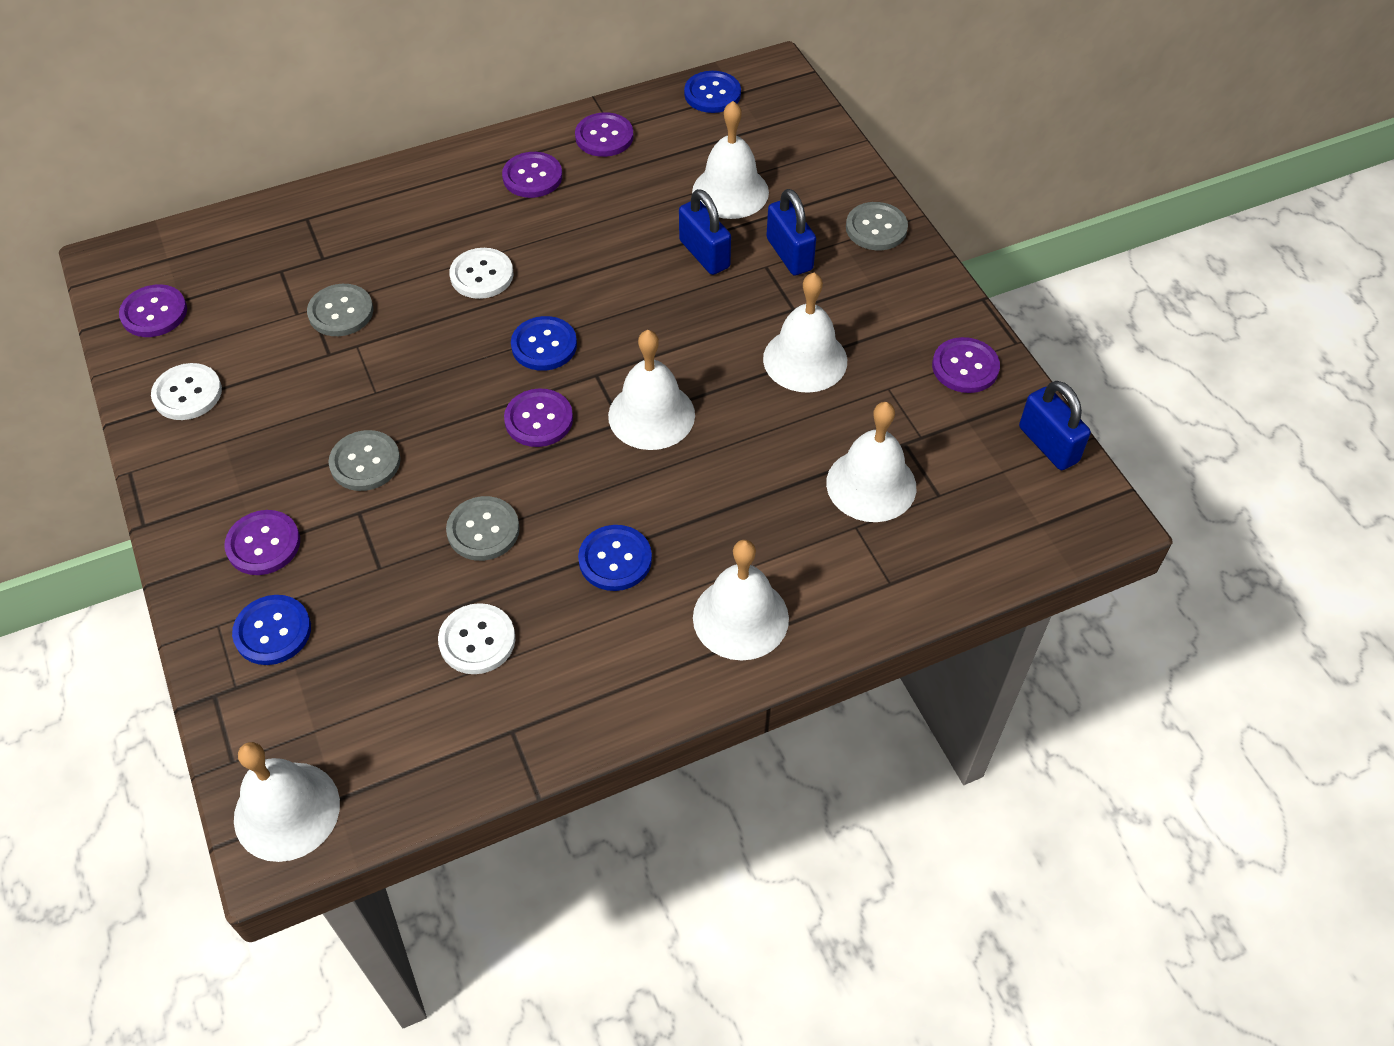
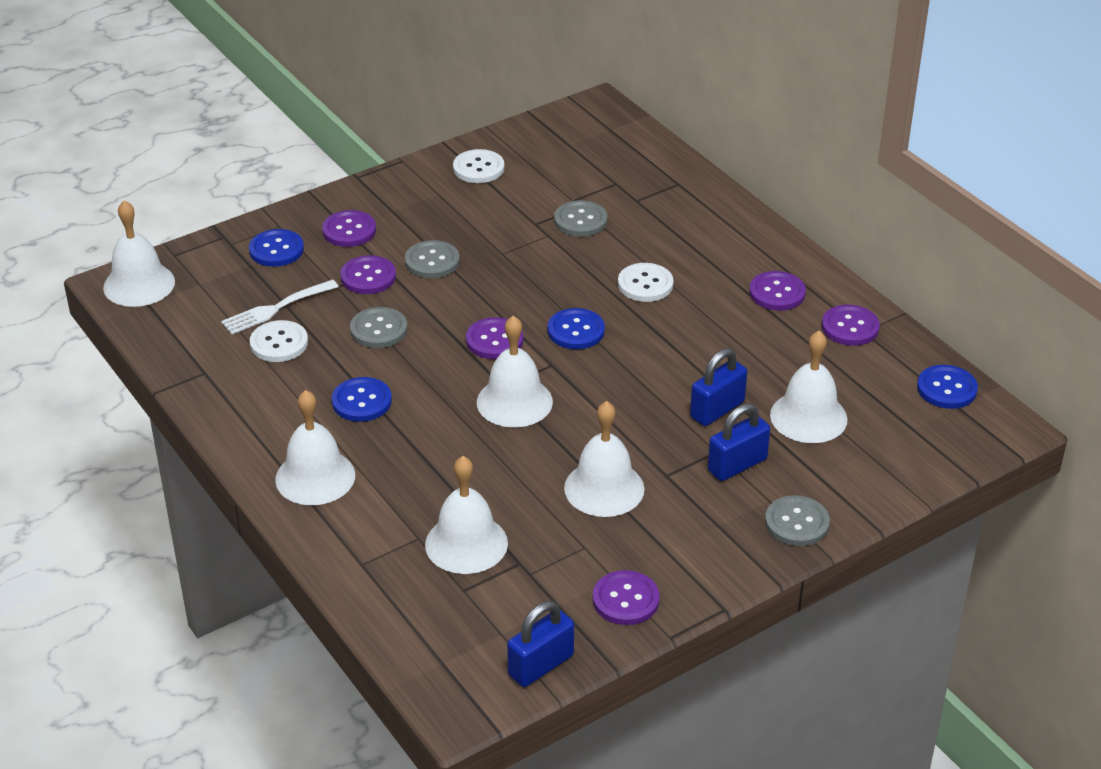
camera: 80 degrees right, 15 degrees down
purple button [119,284,187,337] -> purple button moved to [340,255,396,294]
none -> white fork [221,279,339,334]

